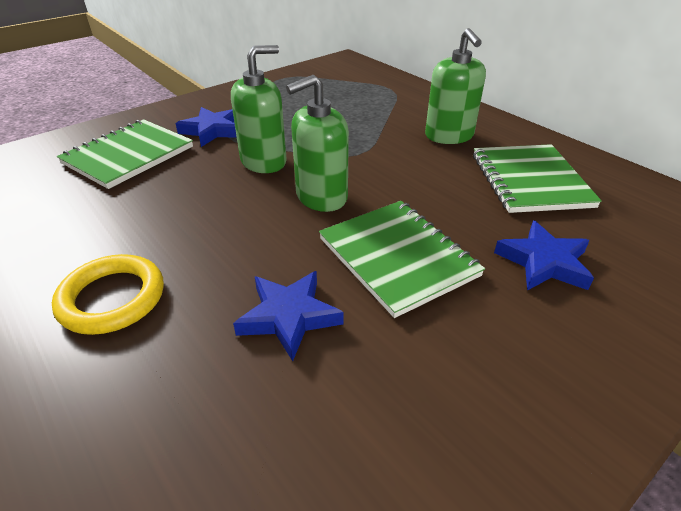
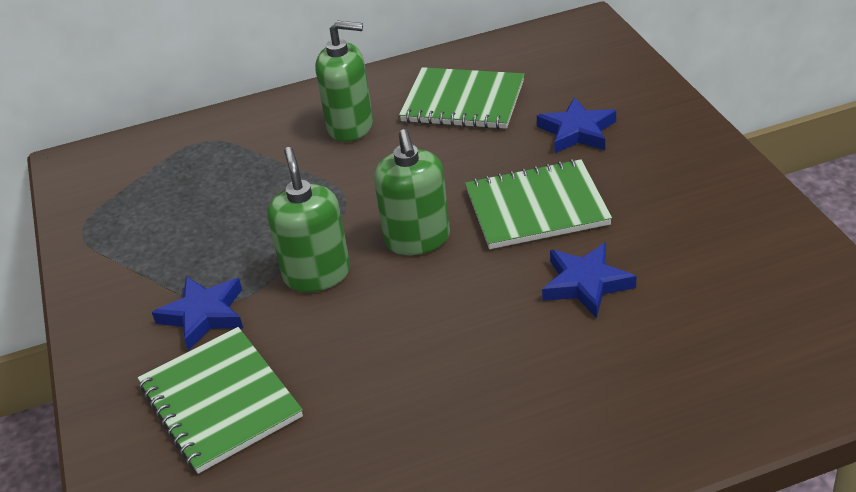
camera: 65 degrees left, 0 degrees up
yellow ring [52,254,164,335] -> none

